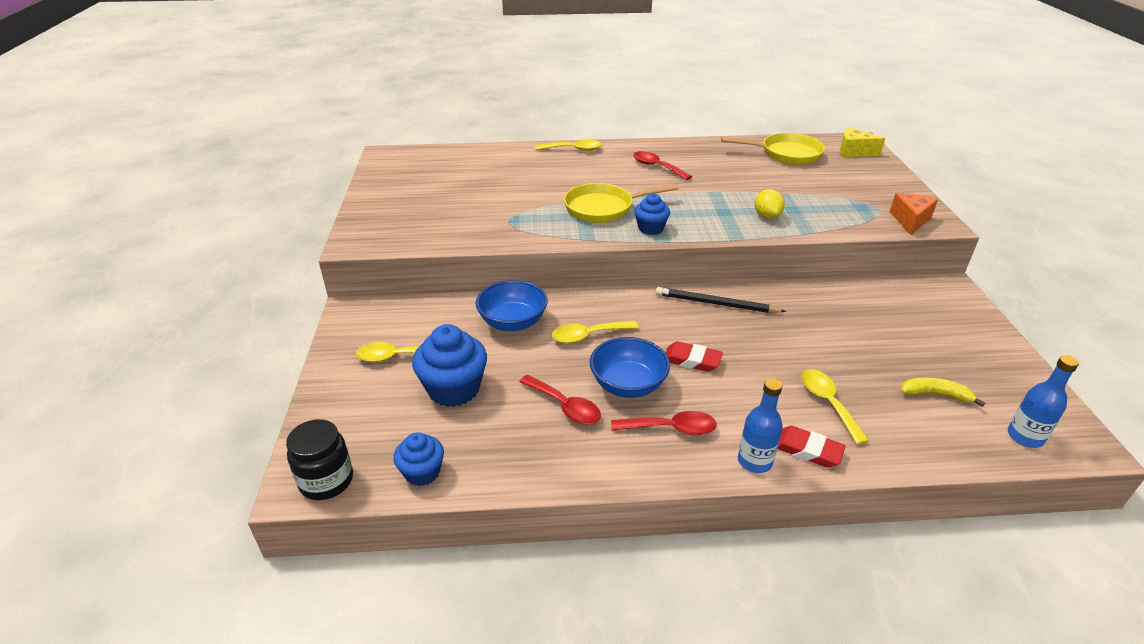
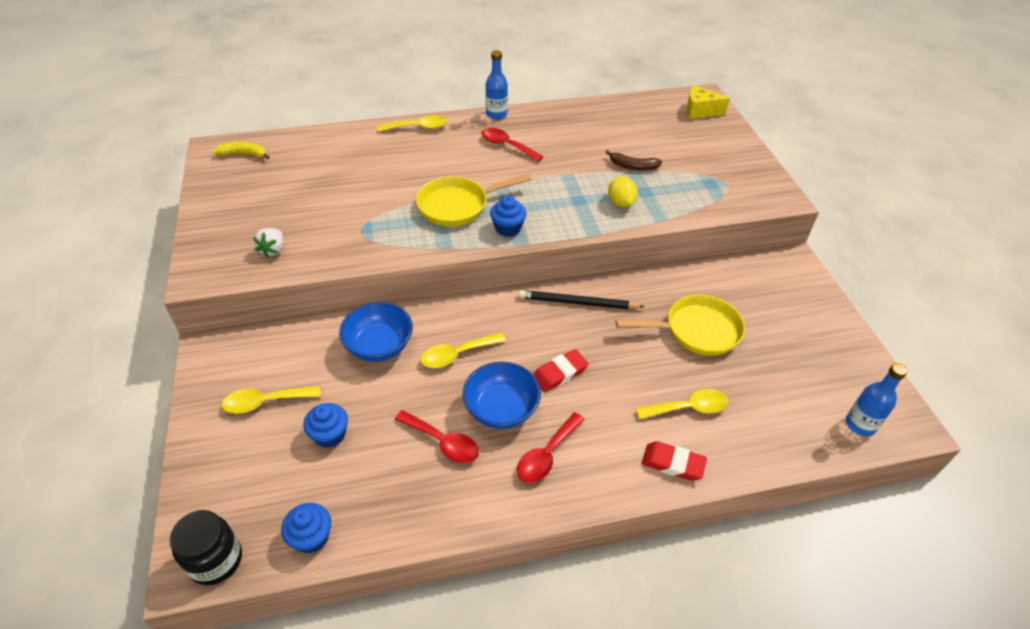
camera: 10 degrees left, 10 degrees up
blue cupcake [412,324,487,407] -> blue cupcake [303,403,348,448], size x0.60
red spoon [611,411,717,435] -> red spoon turned 135 degrees clockwise [517,412,585,483]
red eraser [665,341,723,372] -> red eraser turned 45 degrees counterclockwise [533,349,589,392]
yellow pan [721,133,825,165] -> yellow pan moved to [615,295,745,356]
blue bottle [738,378,783,473] -> blue bottle moved to [485,50,508,120]
yellow spoon [801,369,869,445] -> yellow spoon turned 105 degrees clockwise [636,389,729,420]
orange cheese [890,193,938,235] -> none
yellow banana [901,377,985,407] -> yellow banana moved to [213,142,269,159]
none -> white strawberry [253,228,283,258]
none -> brown banana [606,150,662,171]

